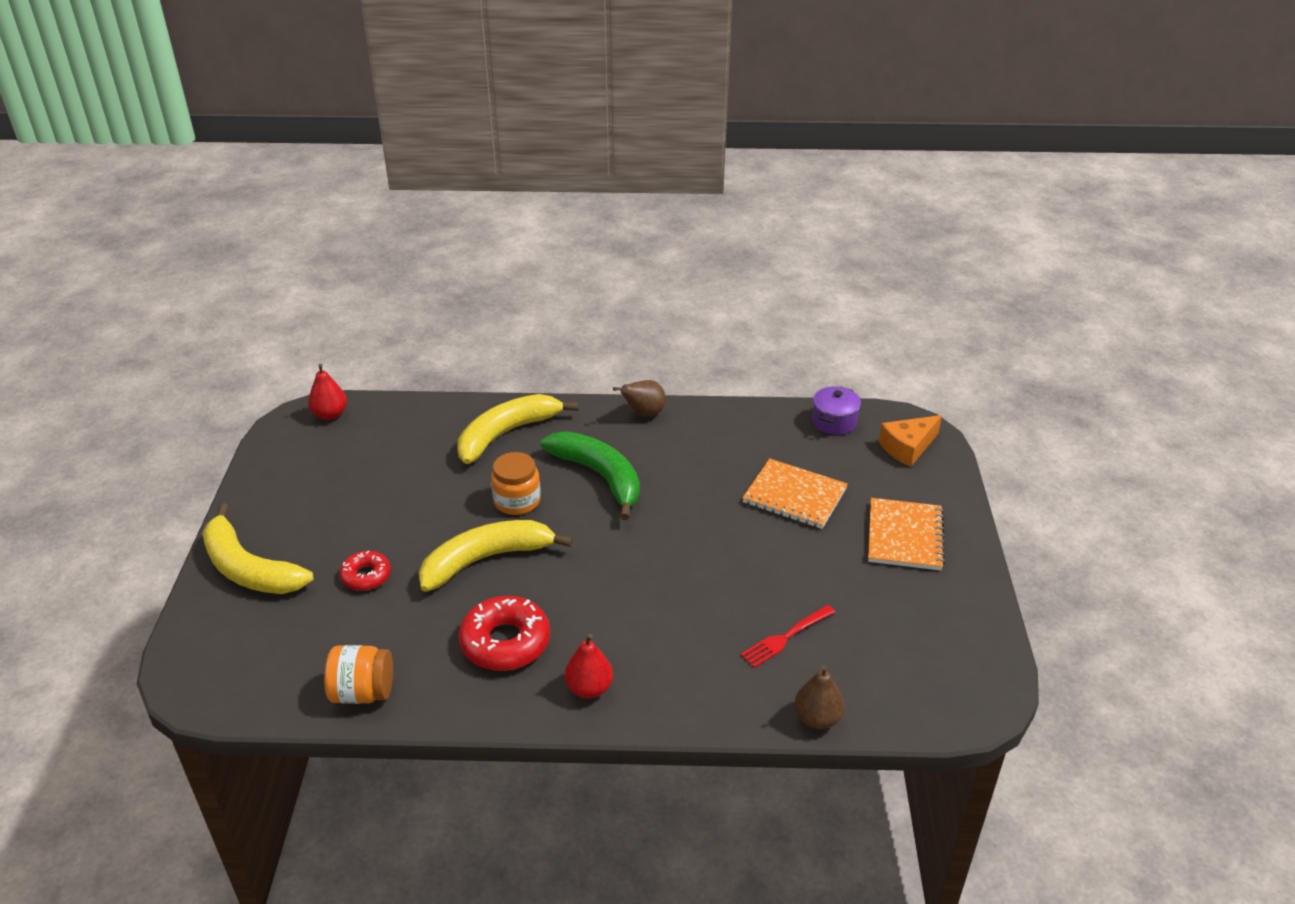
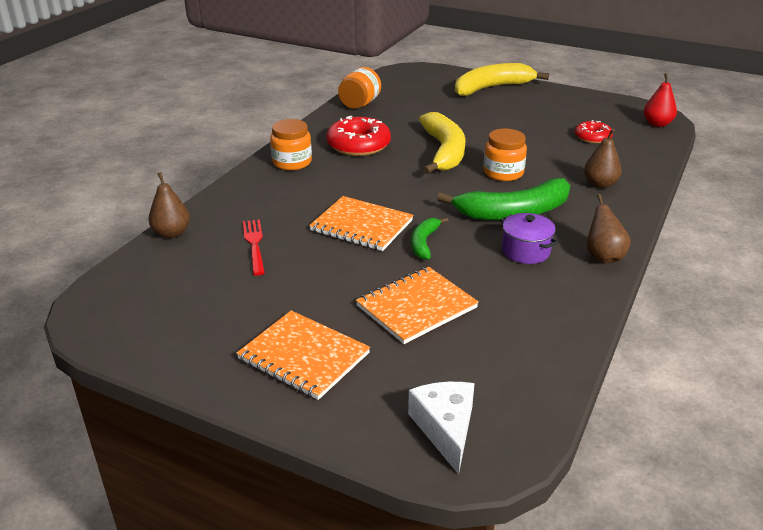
camera: 115 degrees right, 5 degrees down
red donut [339,550,391,591] -> red donut moved to [575,120,613,144]
yellow banana [457,394,579,464] -> brown pear [584,129,622,188]
red pear [565,634,613,698] -> orange jar [270,119,312,170]
purple pot [812,387,861,435] -> purple pot moved to [500,213,558,264]
orange cheese [879,415,942,467] -> white cheese [408,382,475,475]
none -> orange notebook [309,196,413,251]
none -> green banana [411,217,448,260]

